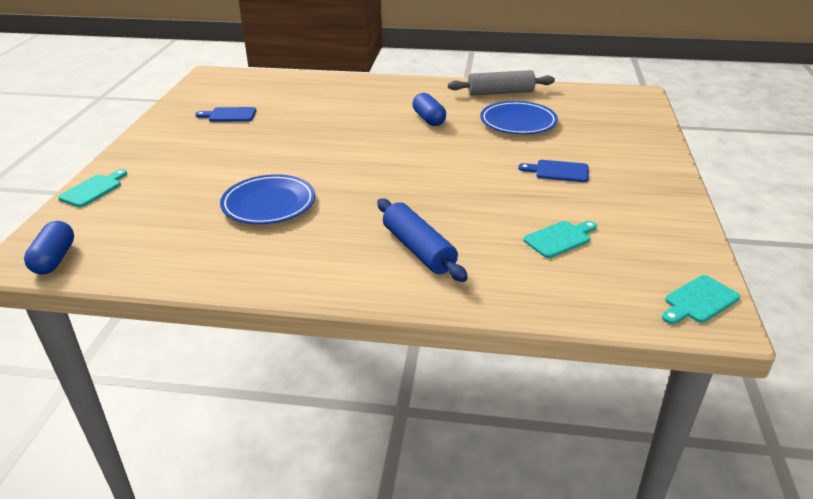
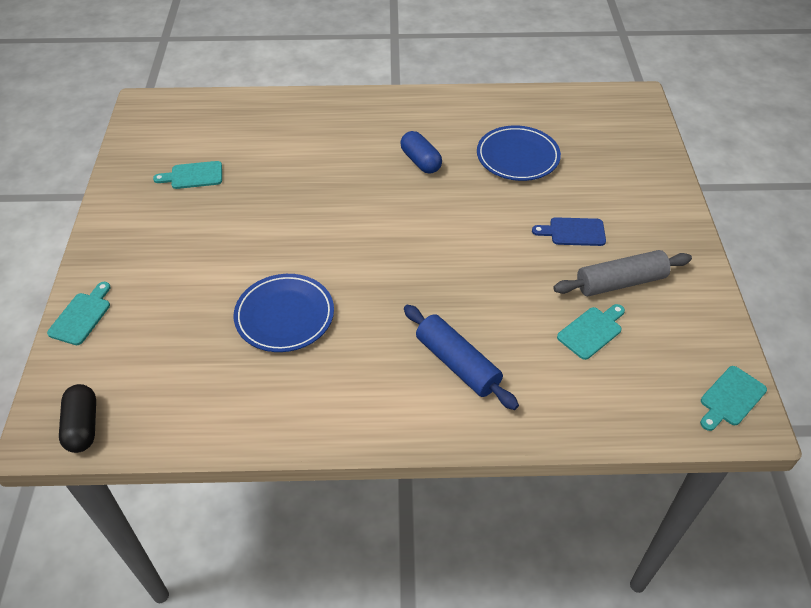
camera: 10 degrees left, 15 degrees up
blue capsule [24,221,74,275] -> black capsule [59,384,96,453]
blue cutting board [195,107,256,122] -> turquoise cutting board [153,161,222,189]
grey rolling pin [448,70,555,96] -> grey rolling pin moved to [553,250,692,296]

